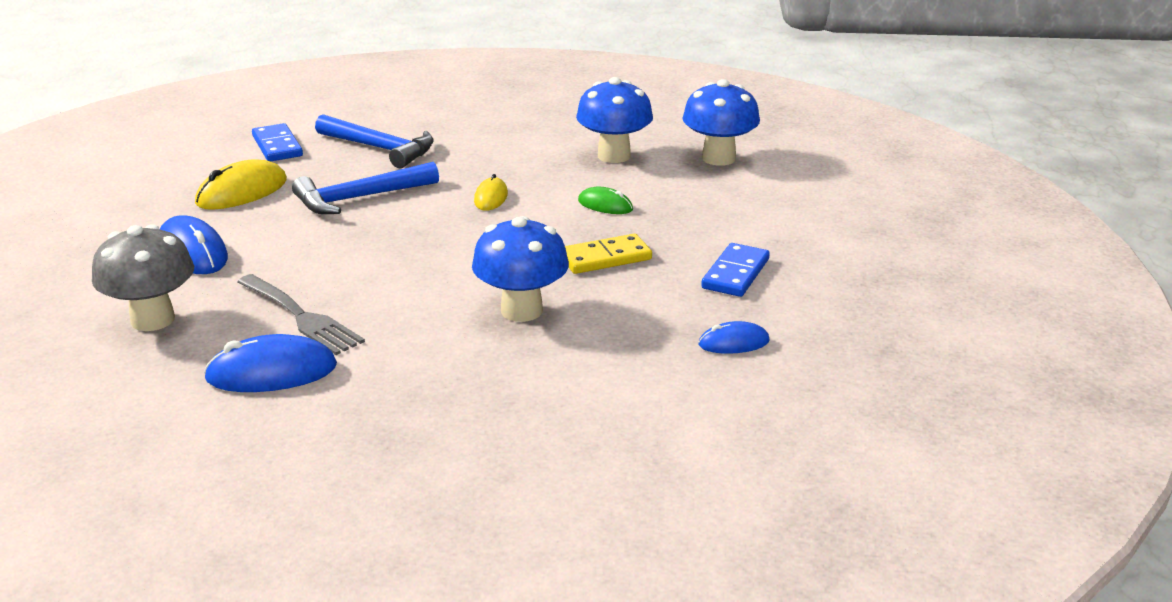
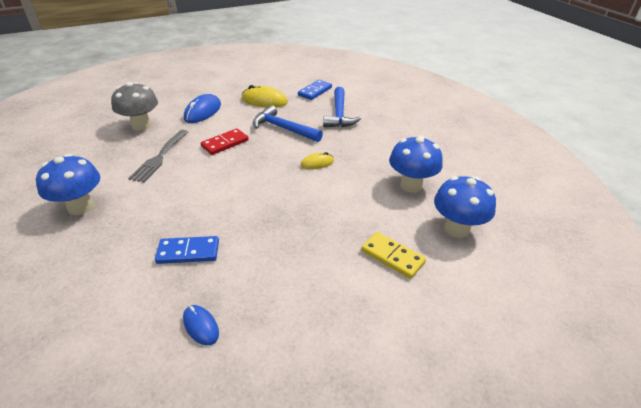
camera: 60 degrees right, 10 degrees up
blue mouse [204,334,337,392] -> none
blue mushroom [472,216,569,322] -> blue mushroom moved to [36,154,100,215]
yellow domino [565,234,652,274] -> yellow domino moved to [361,232,426,279]
green mouse [578,187,633,214] -> none
blue domino [701,243,770,297] -> blue domino moved to [155,236,219,264]
none -> red domino [201,128,249,155]

